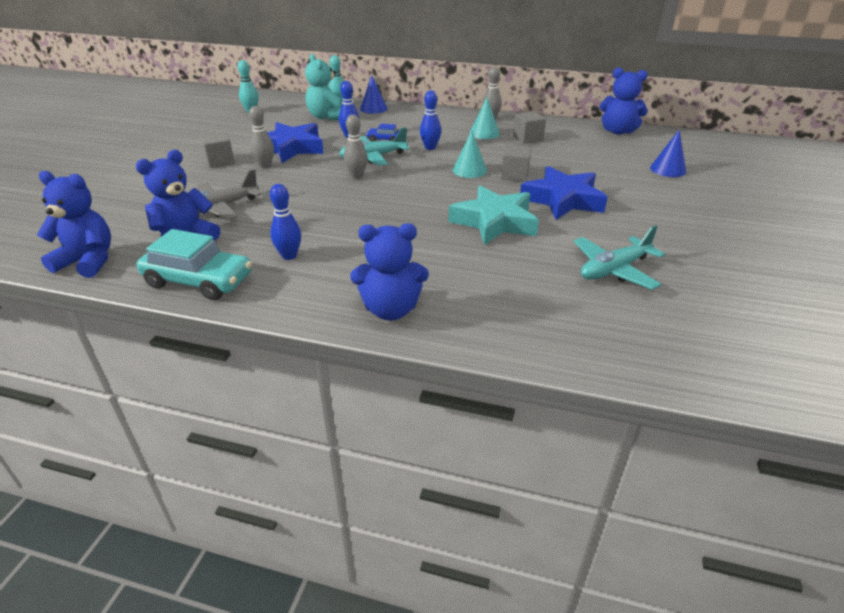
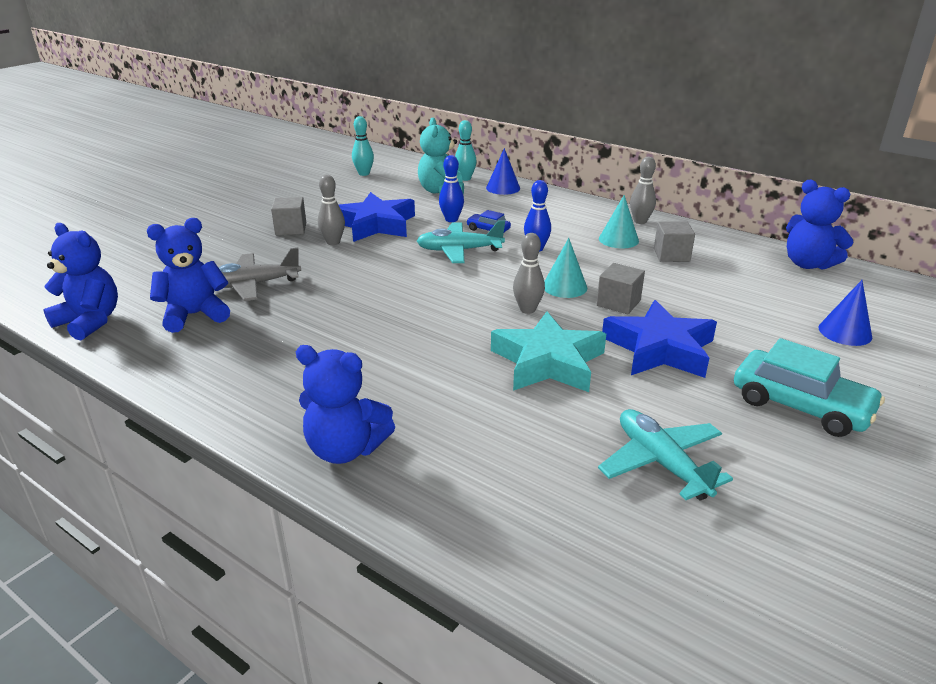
camera: 20 degrees right, 5 degrees down
turquoise car [137,229,252,300] -> turquoise car moved to [734,338,885,437]
blue bowling pin [270,184,301,260] -> none
grey bowling pin [344,115,368,179] -> grey bowling pin moved to [513,233,545,314]
turquoise plane [574,225,665,290] -> turquoise plane turned 75 degrees clockwise [598,409,733,500]

